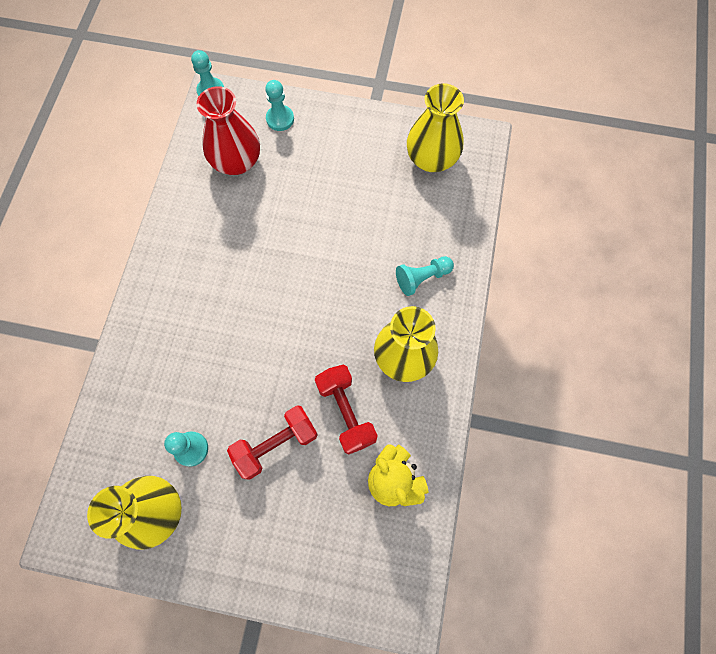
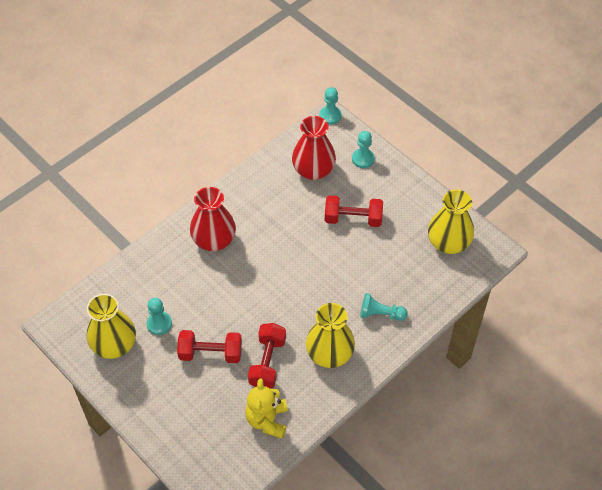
camera: 35 degrees right, 15 degrees down
none -> red vase [190,187,236,251]
none -> red dumbbell [325,195,383,227]

